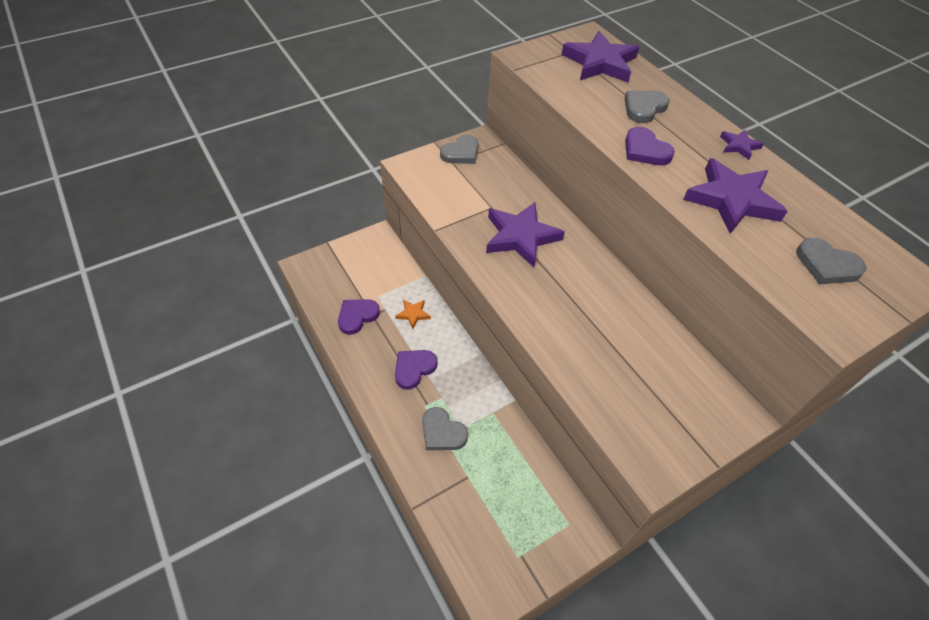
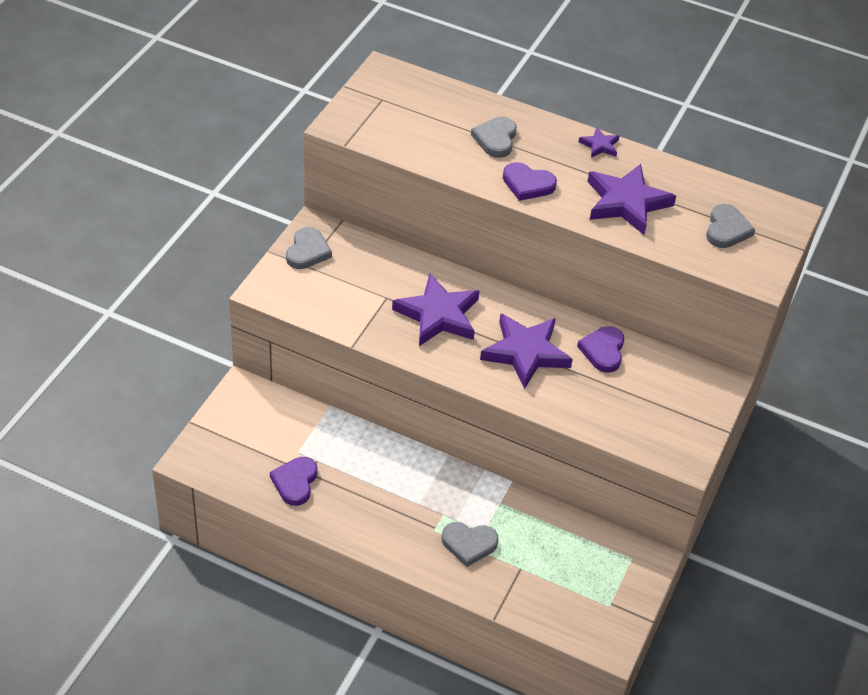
camera: 35 degrees left, 5 degrees down
orange star [395,300,431,329] -> none
purple heart [395,350,437,390] -> purple heart moved to [577,326,624,373]
purple star [562,31,639,82] -> purple star moved to [480,313,573,389]
grey heart [796,238,866,284] -> grey heart turned 75 degrees counterclockwise [706,204,755,248]

